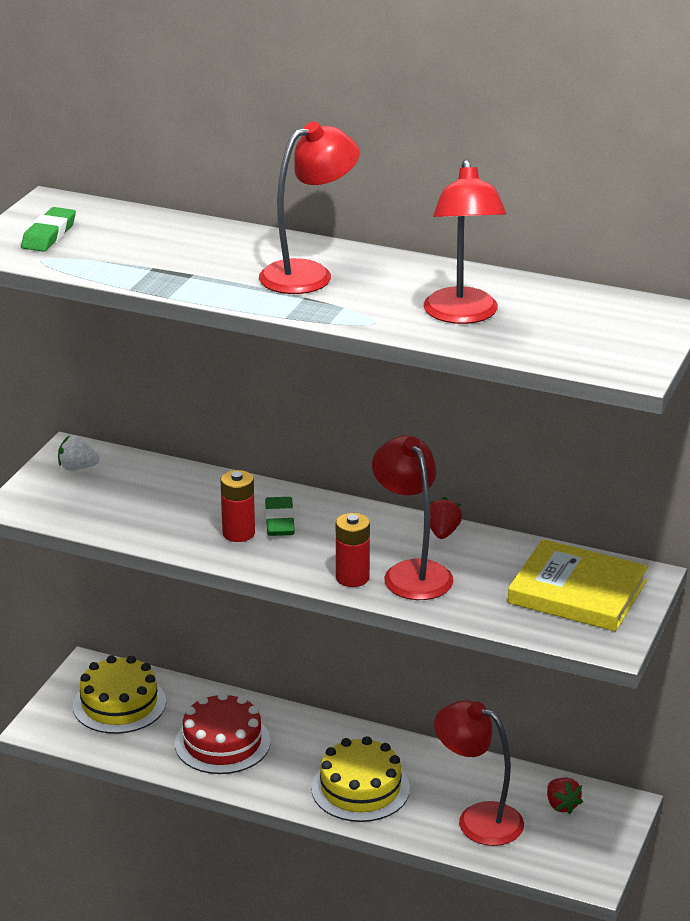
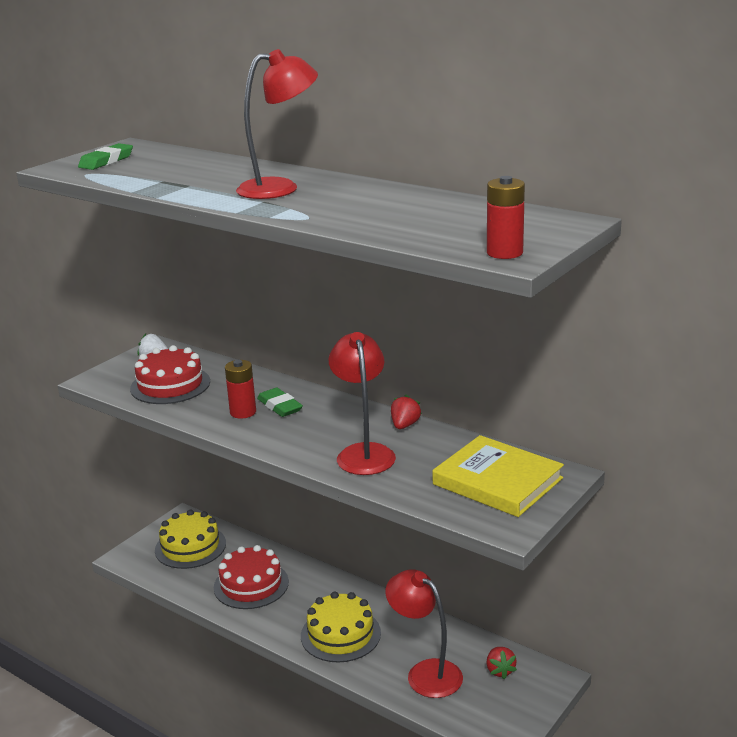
camera: 15 degrees right, 5 degrees down
green eraser [265,497,295,536] -> green eraser turned 45 degrees counterclockwise [257,388,303,417]
red battery [336,513,370,587] -> red battery moved to [487,176,525,259]
red lamp [424,159,506,324] -> none
none -> red cake [130,345,210,404]

